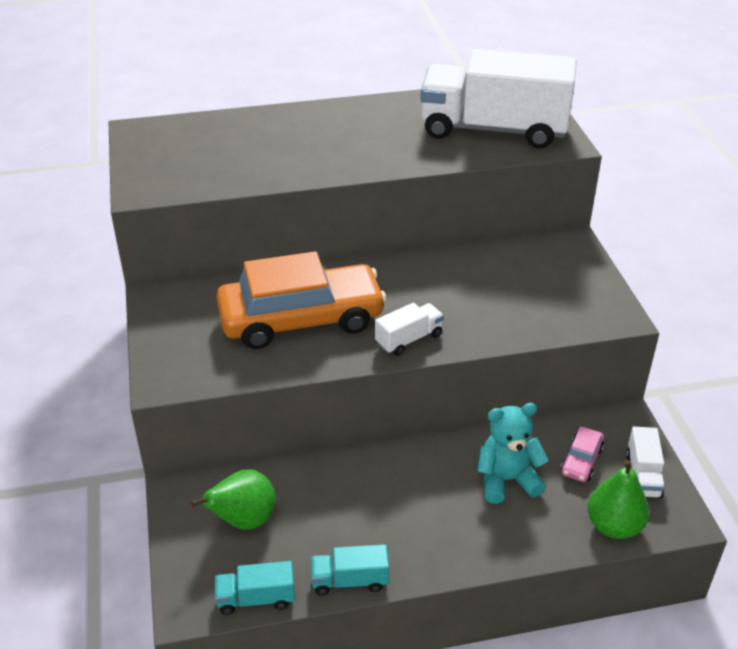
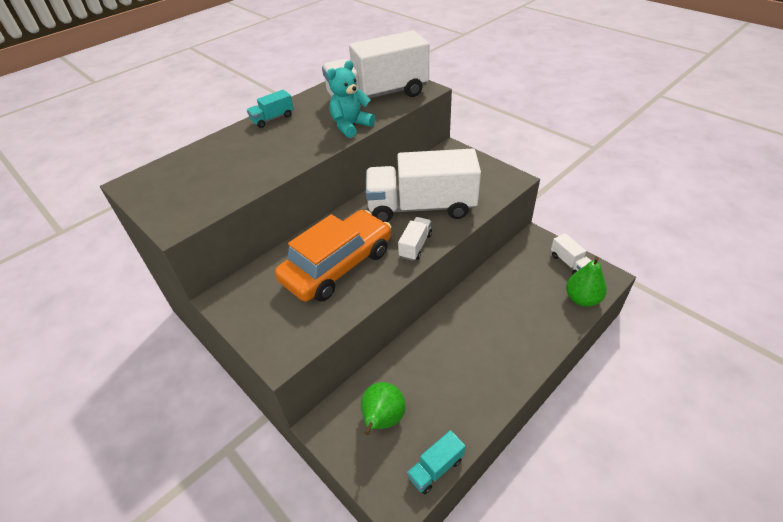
camera: 30 degrees left, 5 degrees up
turquoise truck [311,544,389,596] -> turquoise truck moved to [247,90,294,128]
turquoise teddy bear [477,403,549,504] -> turquoise teddy bear moved to [327,61,375,138]
pink car [561,426,604,482] -> none
none -> white truck [366,149,481,222]

